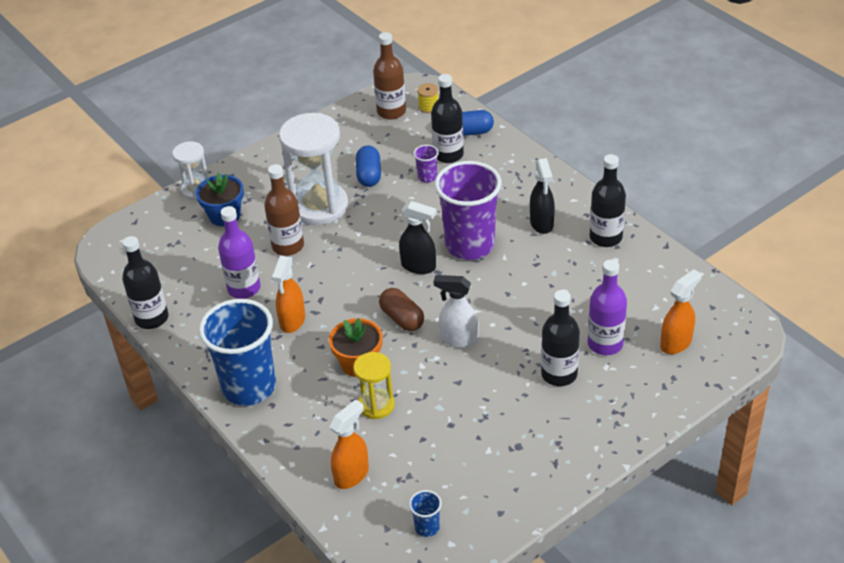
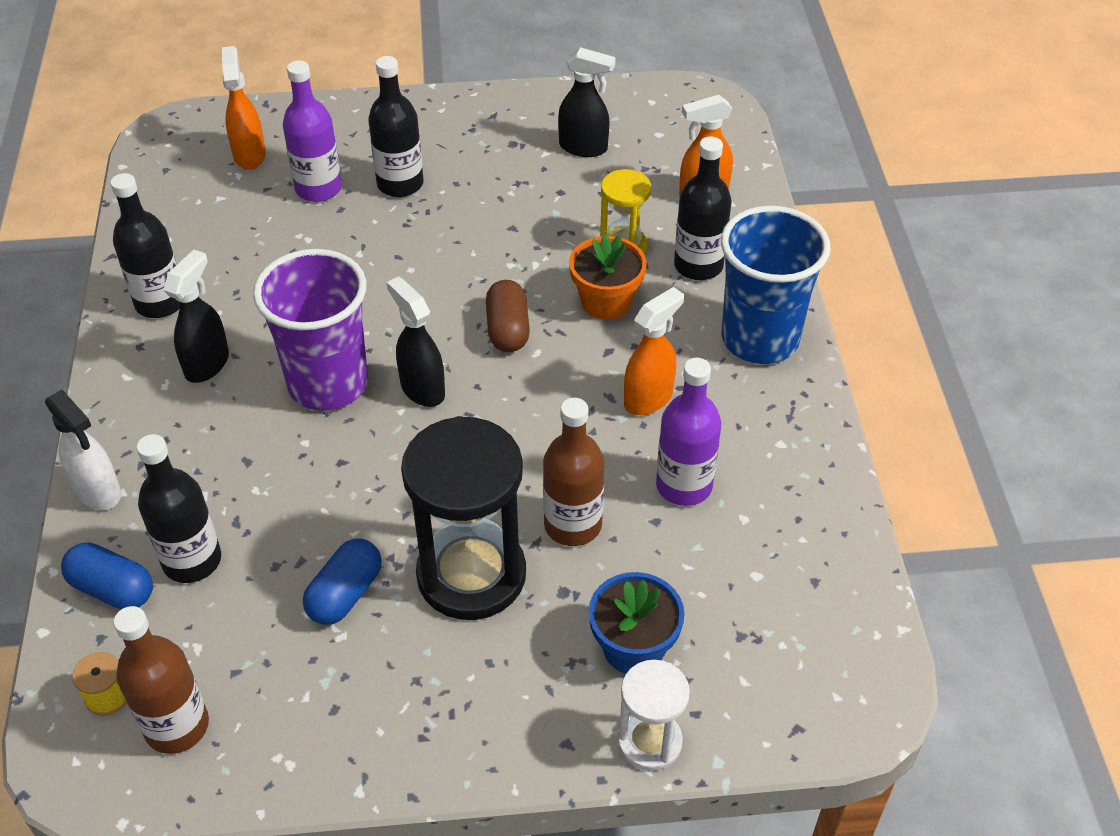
camera: 150 degrees left, 5 degrees up
black bottle [122,236,168,329] -> black bottle moved to [674,137,732,280]
white hourglass [279,113,348,225] -> black hourglass [401,416,526,620]
blue cup [409,490,442,537] -> none
purple cup [413,145,439,183] -> none
white spray bottle [434,275,479,348] -> white spray bottle moved to [45,390,121,510]
orange spray bottle [660,269,702,354] -> orange spray bottle turned 90 degrees clockwise [222,46,266,170]
none -> black spray bottle [558,47,616,157]

